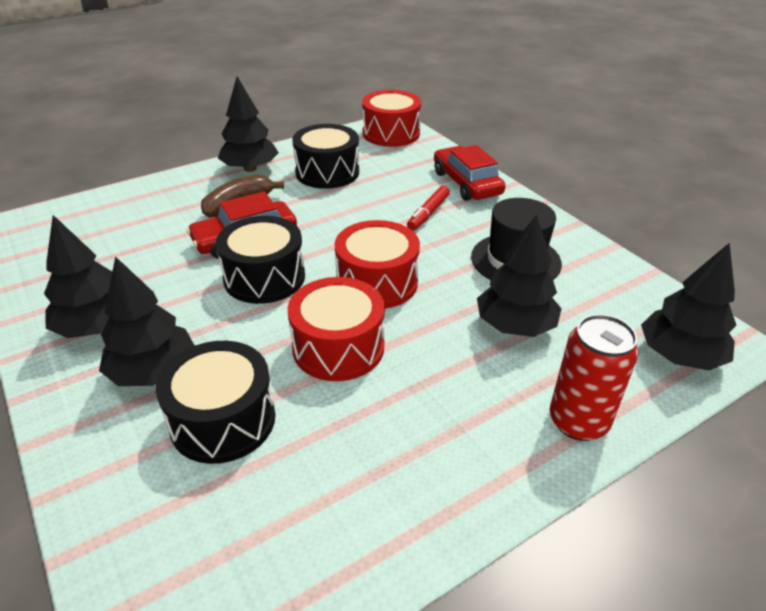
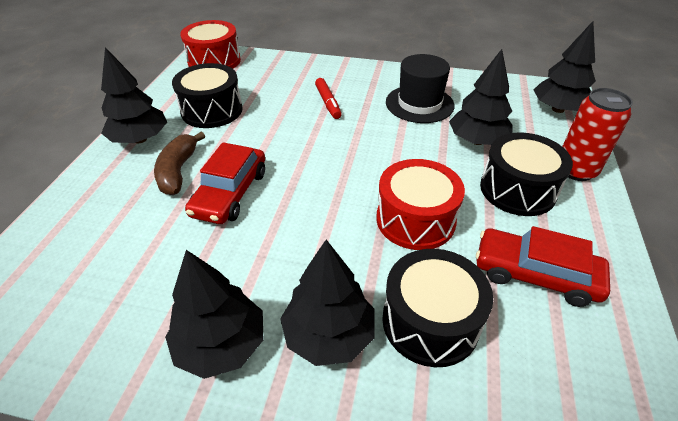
camera: 45 degrees left, 5 degrees up
black drum [216,216,305,304] -> black drum moved to [480,132,573,216]
red drum [335,220,420,309] -> none
red car [434,145,506,201] -> red car moved to [476,226,610,307]

